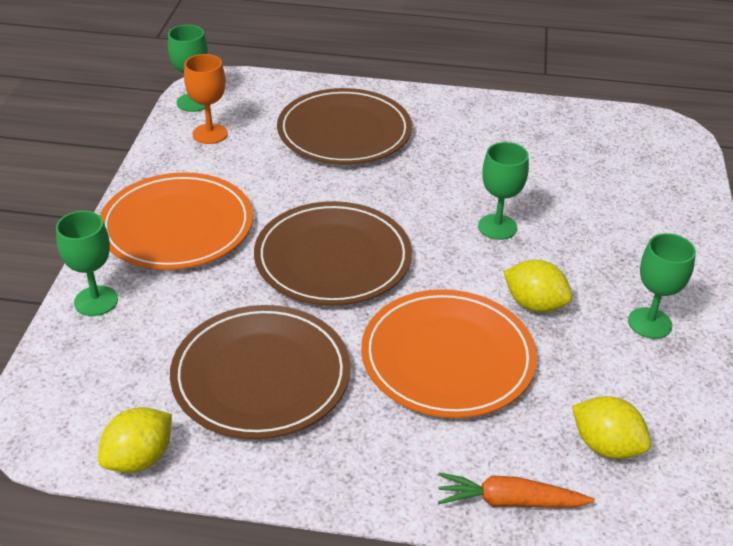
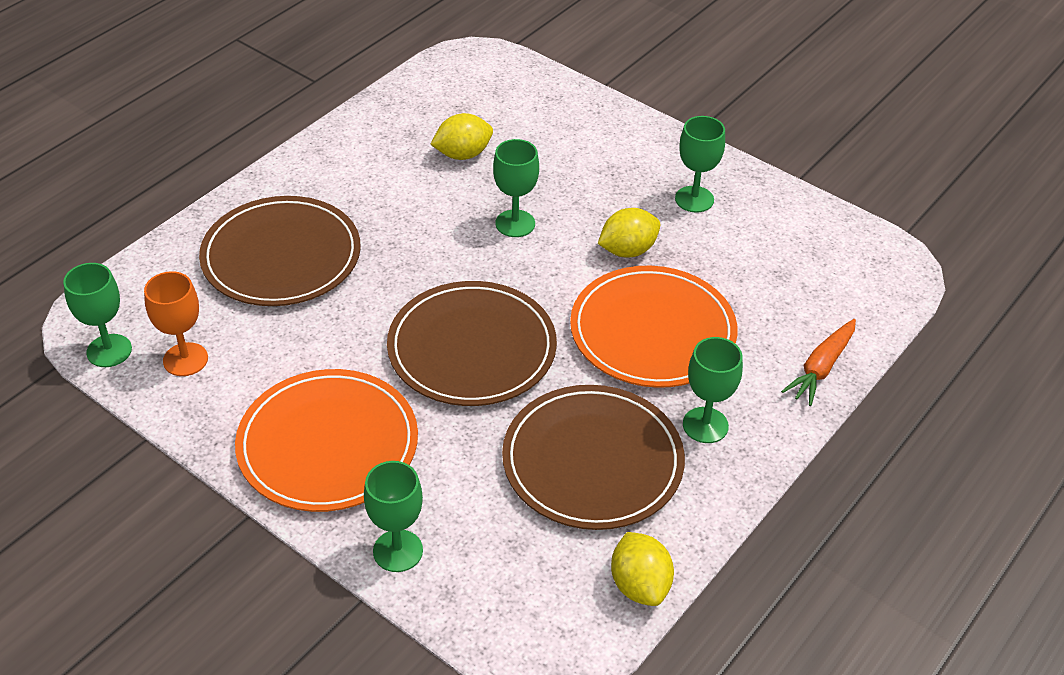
camera: 60 degrees left, 5 degrees up
yellow lemon [572,396,651,459] -> yellow lemon moved to [430,113,493,160]
none -> green goblet [683,337,743,443]

